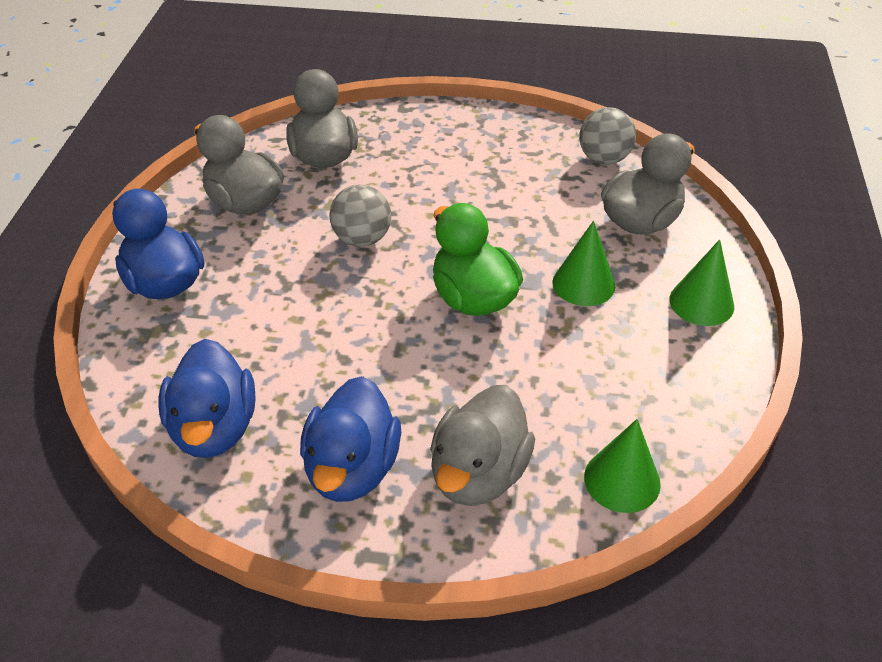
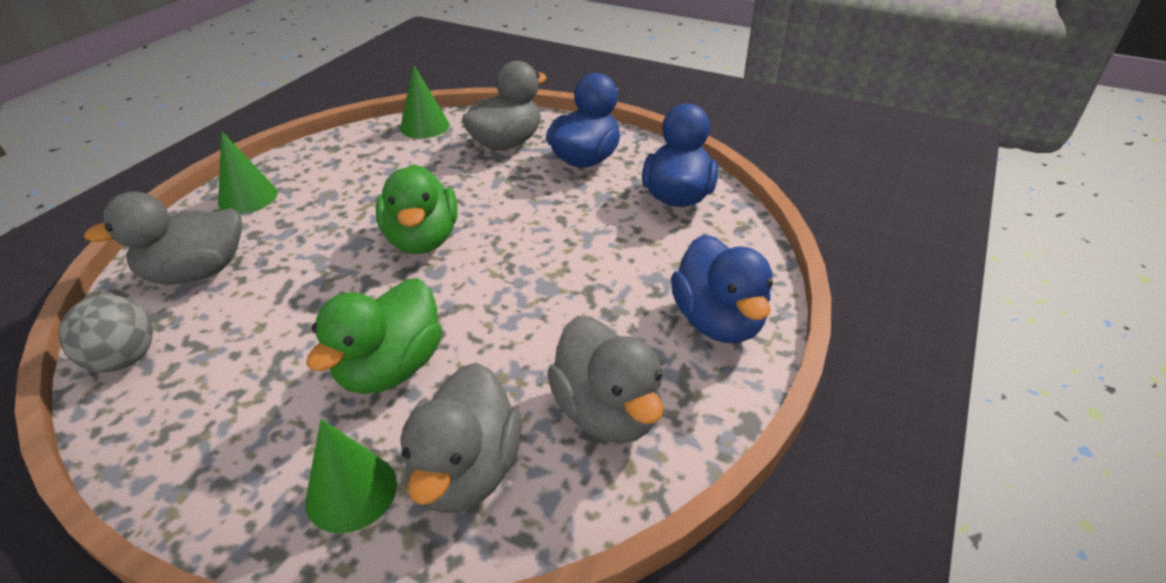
camera: 160 degrees left, 5 degrees down
grey ball [329,185,391,247] -> none
green cone [552,221,615,306] -> green cone moved to [305,419,397,533]
none -> green duck [306,278,442,394]

